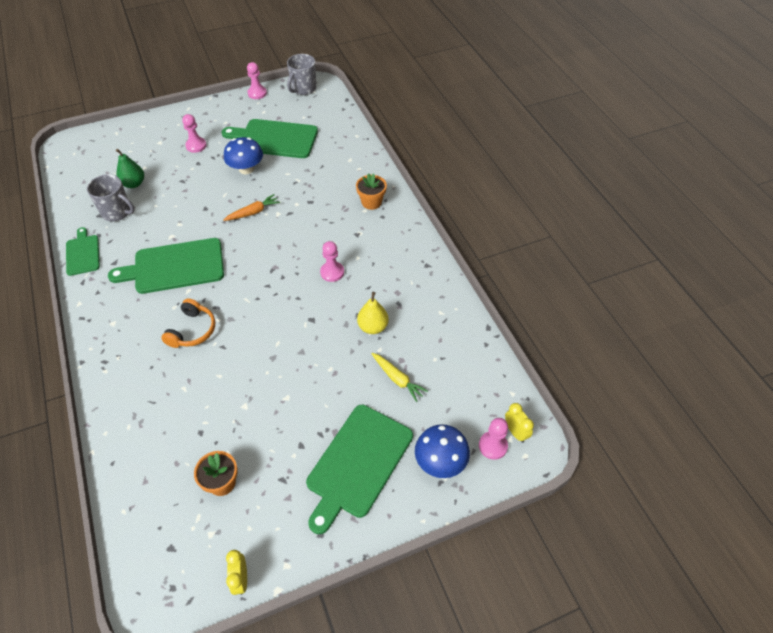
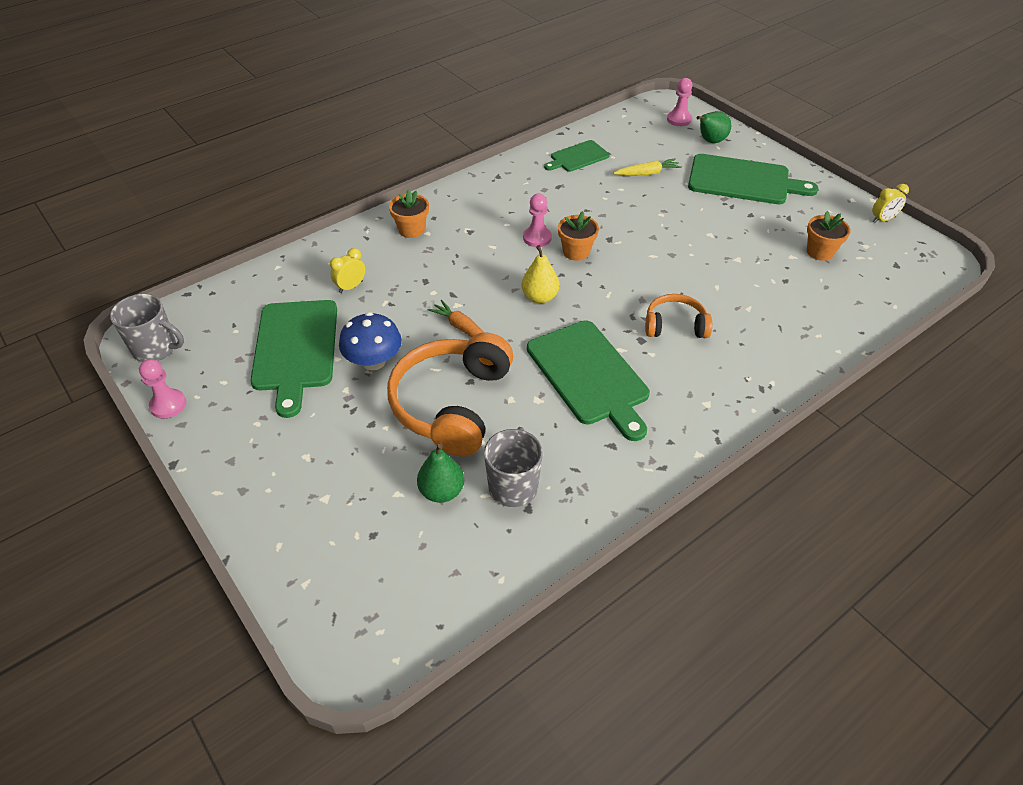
camera: 105 degrees left, 5 degrees down
green cutting board [66,227,100,276] -> green cutting board moved to [544,140,610,172]
pink pawn [182,114,207,153] -> none
yellow pear [357,292,389,334] -> yellow pear moved to [521,245,560,303]
yellow carrot [371,353,428,402] -> yellow carrot turned 45 degrees clockwise [613,158,682,175]
blue mushroom [415,424,470,478] -> green pear [696,111,731,143]
yellow clock [505,403,534,443] -> yellow clock moved to [330,248,365,293]
none -> orange headphones [387,332,514,457]
none -> orange flower pot [558,211,599,261]

